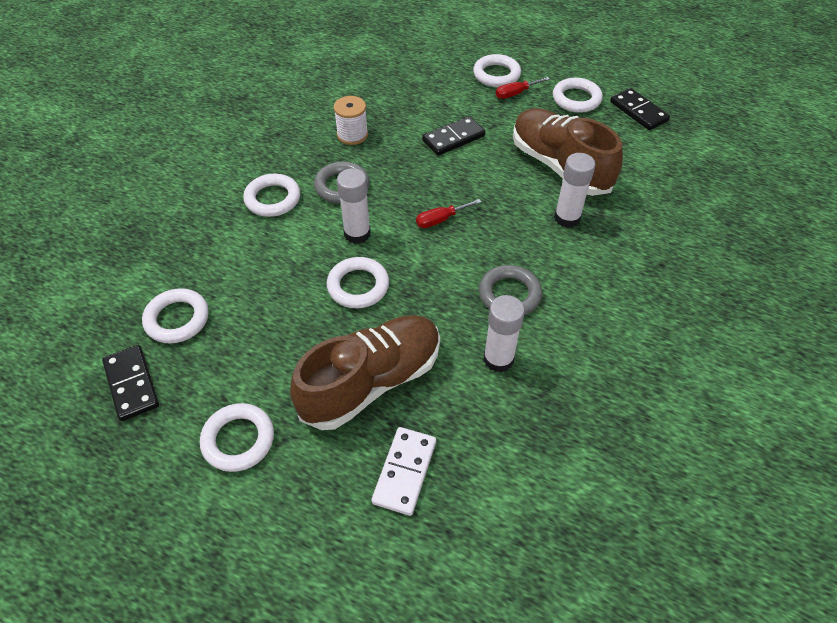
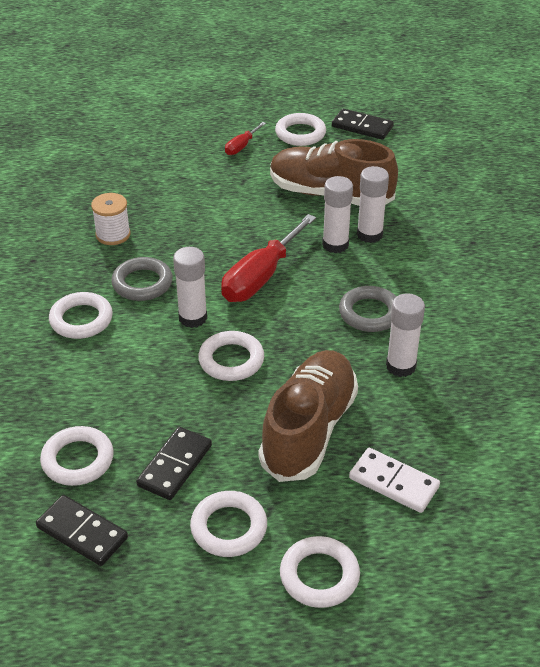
camera: 30 degrees left, 10 degrees down
white domino [371,427,436,516] -> white domino turned 45 degrees counterclockwise [349,448,440,513]
red screwdriver [416,199,481,228] -> red screwdriver [221,214,316,302], size x2.03
black domino [422,116,485,156] -> black domino moved to [136,427,212,500]
white ring [473,54,521,87] -> white ring moved to [280,536,360,608]
none -> white glue stick [322,176,353,253]

